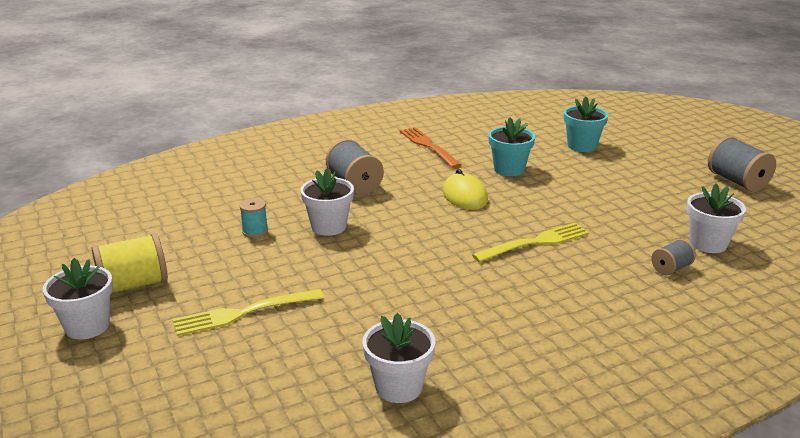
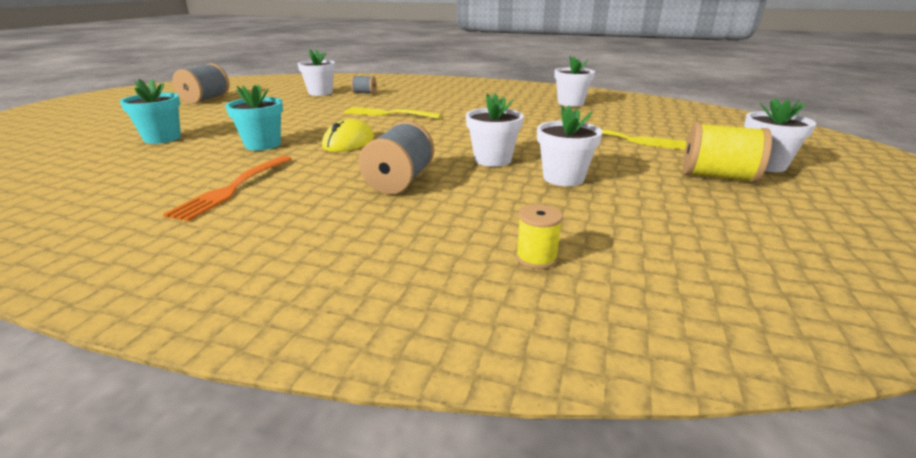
camera: 135 degrees left, 0 degrees up
turquoise spool [239,198,268,238] -> white flower pot [537,105,603,186]
none -> yellow spool [516,204,563,269]

